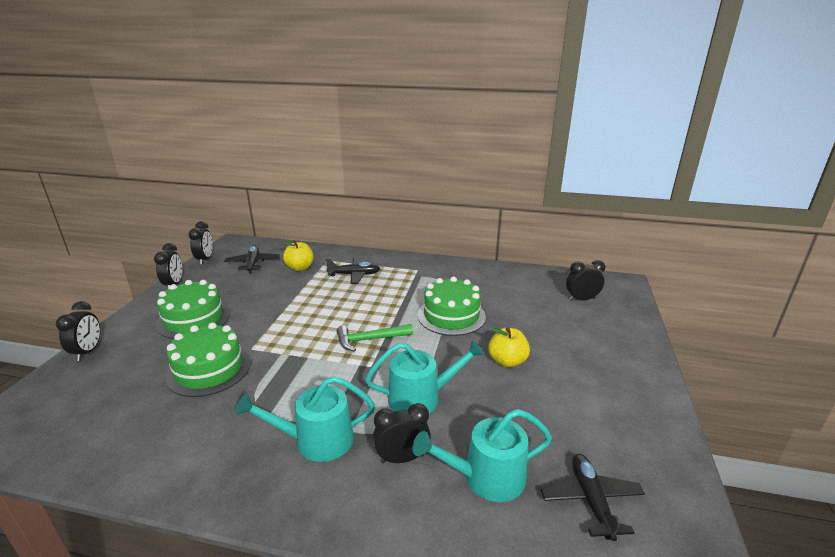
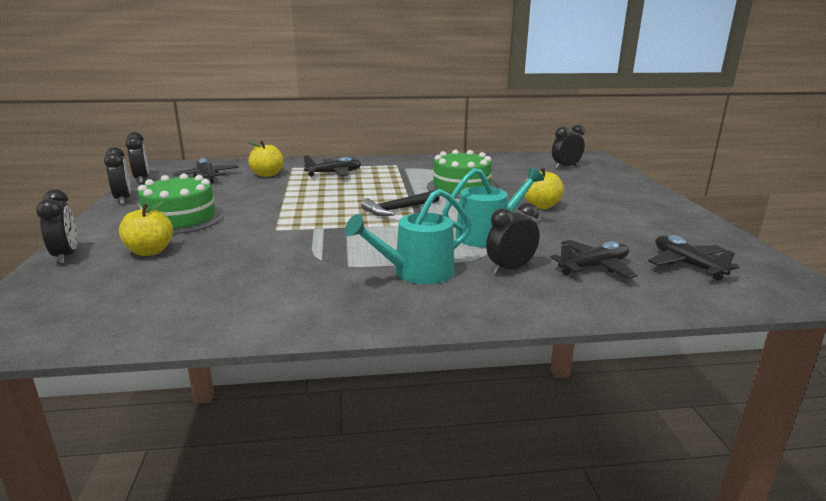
camera: 20 degrees left, 5 degrees down
green cake [165,322,251,397] -> none
green hammer [337,324,413,352] -> black hammer [361,190,440,216]
turquoise watering can [412,409,552,502] -> black plane [550,240,637,279]
none -> yellow apple [119,199,173,256]

